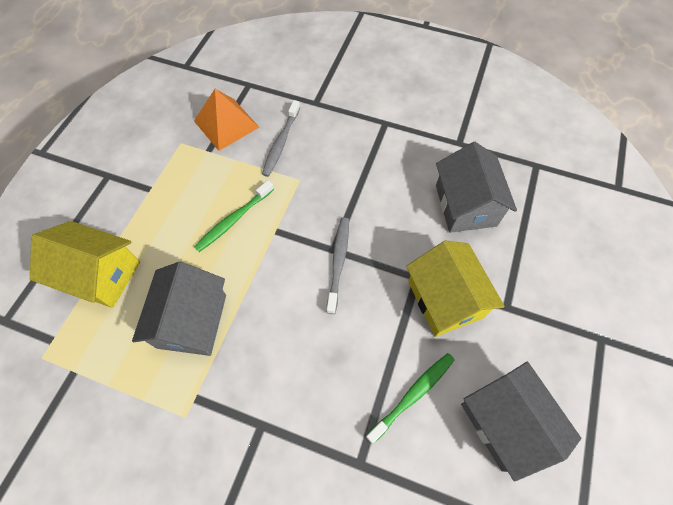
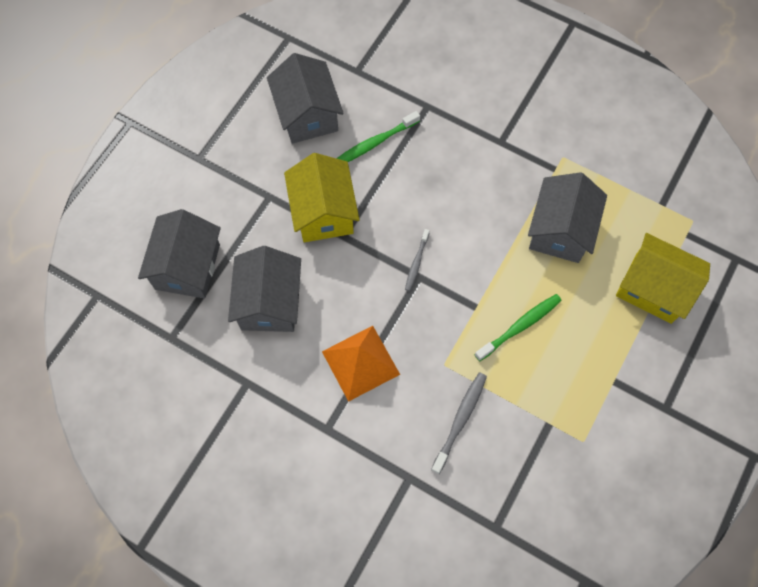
camera: 170 degrees left, 5 degrees up
orange pyramid [194,89,259,151] -> orange pyramid moved to [322,326,400,402]
grey toothbrush [326,218,349,314] -> grey toothbrush [405,229,430,291], size x0.64
none -> grey house [138,209,221,299]

